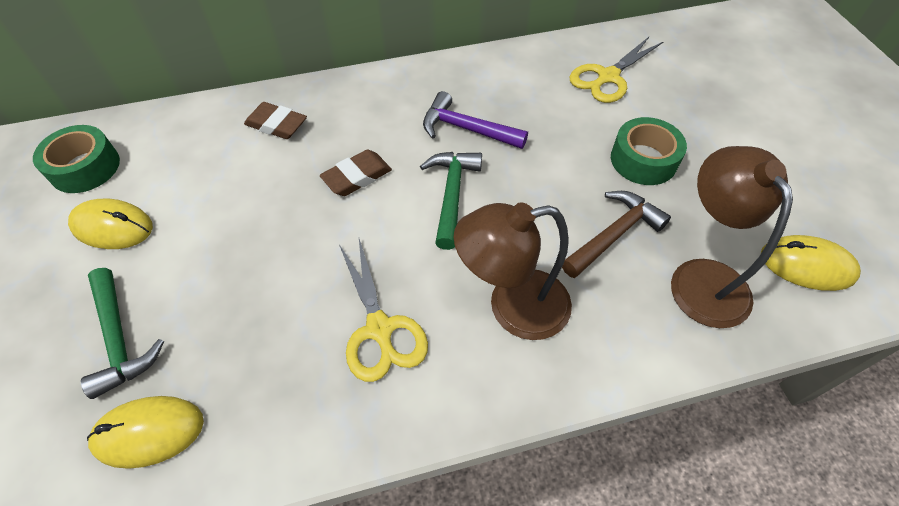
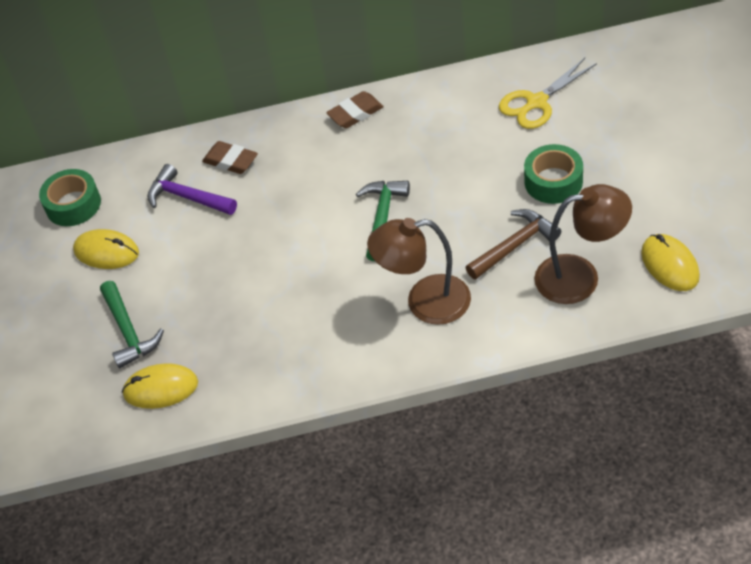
camera: 10 degrees right, 5 degrees down
brown eraser [320,150,392,196] -> brown eraser moved to [326,91,384,128]
yellow scissors [339,239,428,382] -> none
purple hammer [423,91,528,149] -> purple hammer moved to [147,164,237,215]
brown lamp [671,146,793,328] -> brown lamp turned 90 degrees clockwise [534,184,632,304]
yellow mouse [761,235,861,291] -> yellow mouse turned 45 degrees clockwise [641,234,700,291]

